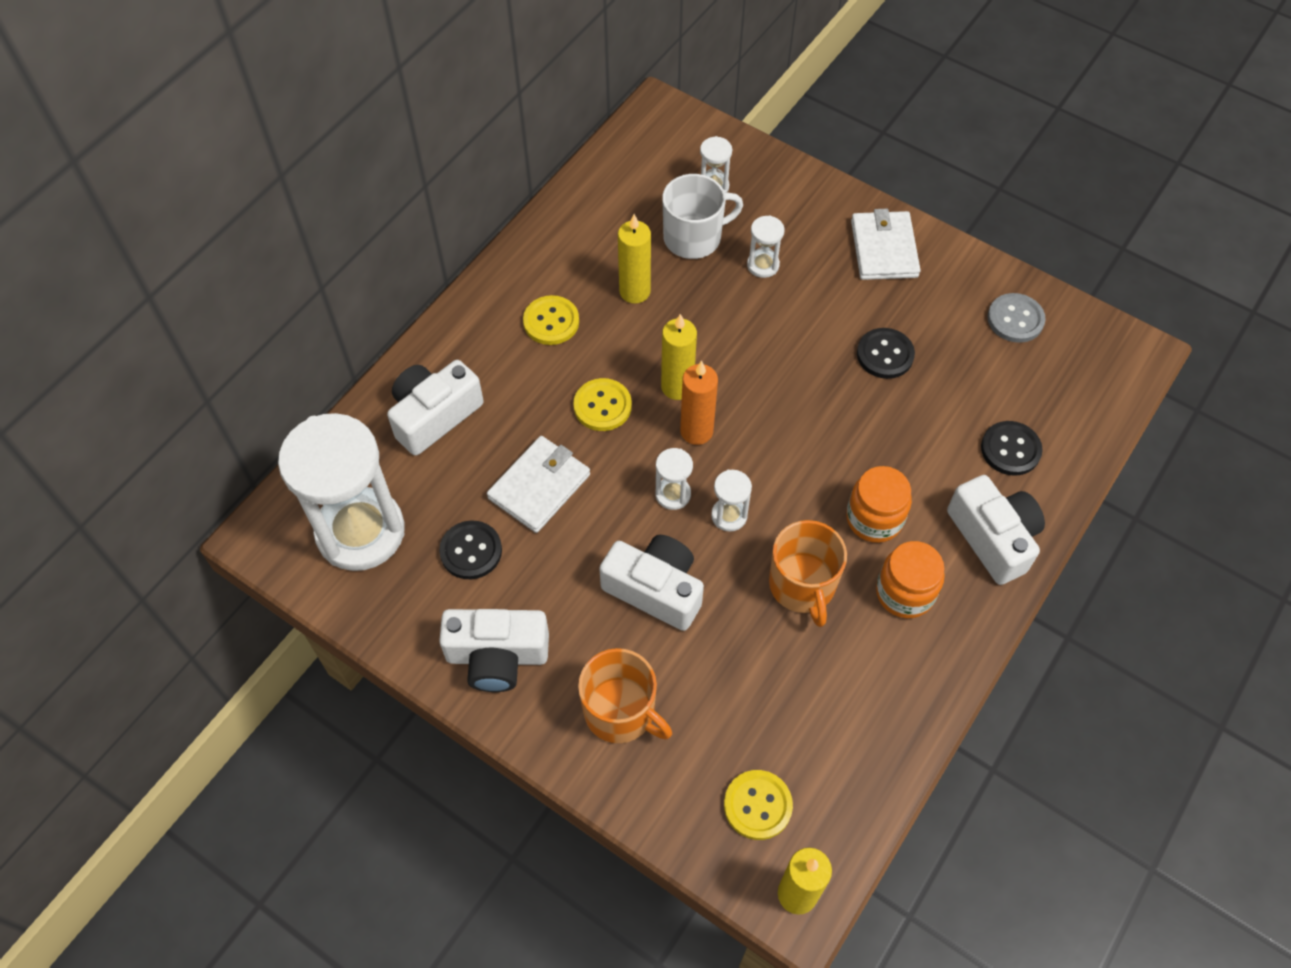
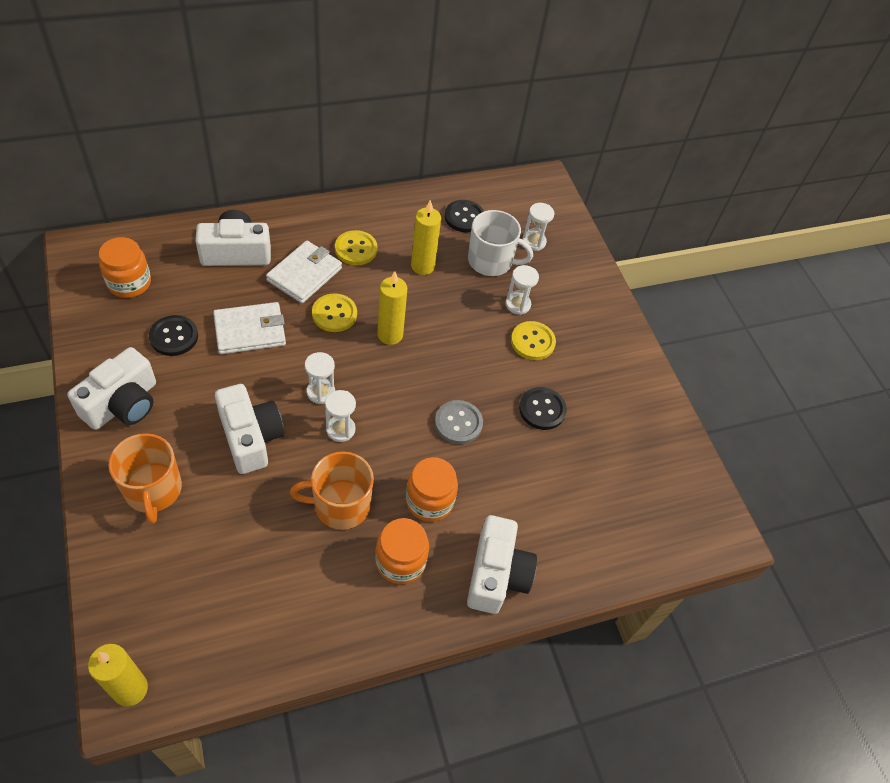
camera: 30 degrees right, 5 degrees down
white hourglass [278,413,405,571] -> orange jar [99,237,151,298]
white camera [439,609,549,692] -> white camera turned 90 degrees counterclockwise [67,347,156,430]
orange candle [680,361,718,445] -> none
yellow button [724,770,793,840] -> yellow button moved to [511,321,556,360]
orange mug [769,520,847,627] -> orange mug turned 60 degrees clockwise [290,451,374,530]
white wallet [851,209,921,280] -> white wallet moved to [266,241,342,303]
black button [981,421,1043,476] -> black button moved to [445,200,484,232]
grey button [987,293,1046,343] -> grey button moved to [435,400,483,444]

